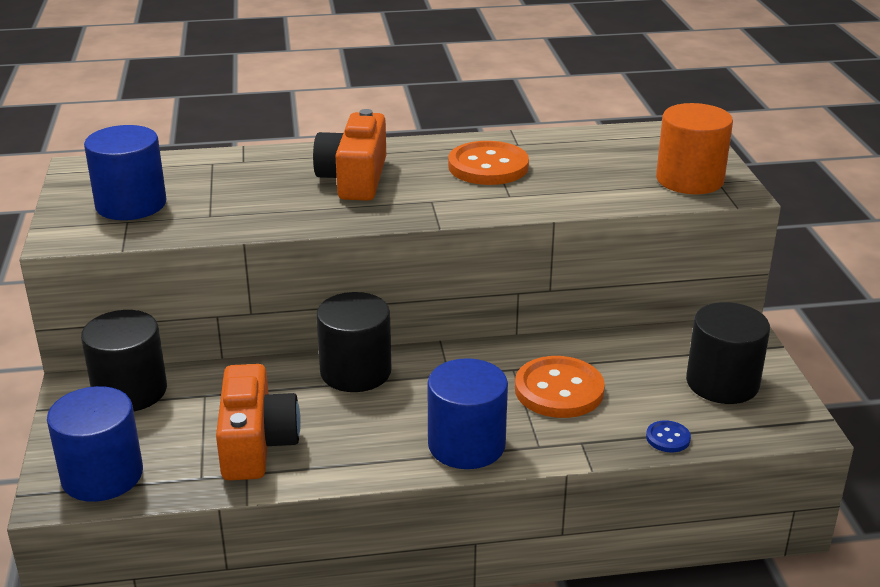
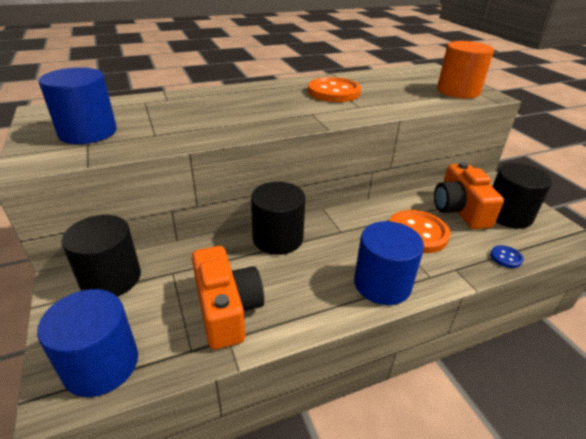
camera: 15 degrees left, 5 degrees up
orange camera [313,109,386,201] -> orange camera moved to [434,162,504,229]

